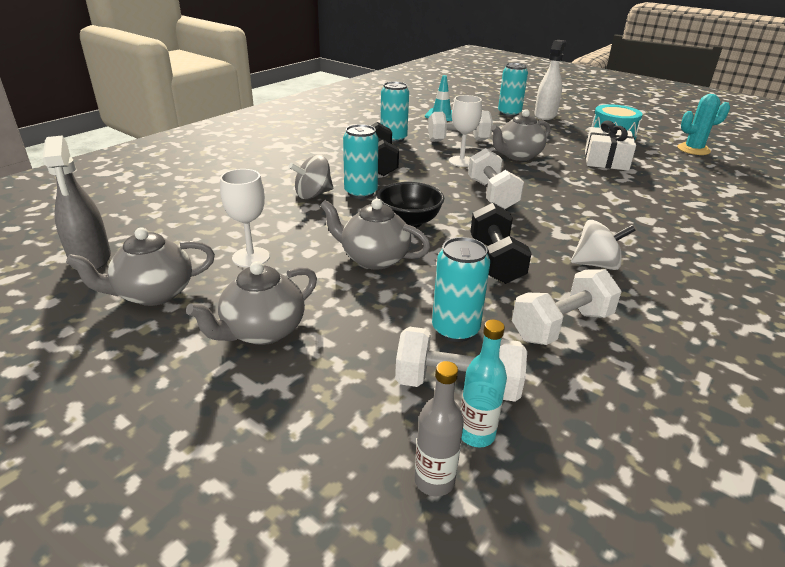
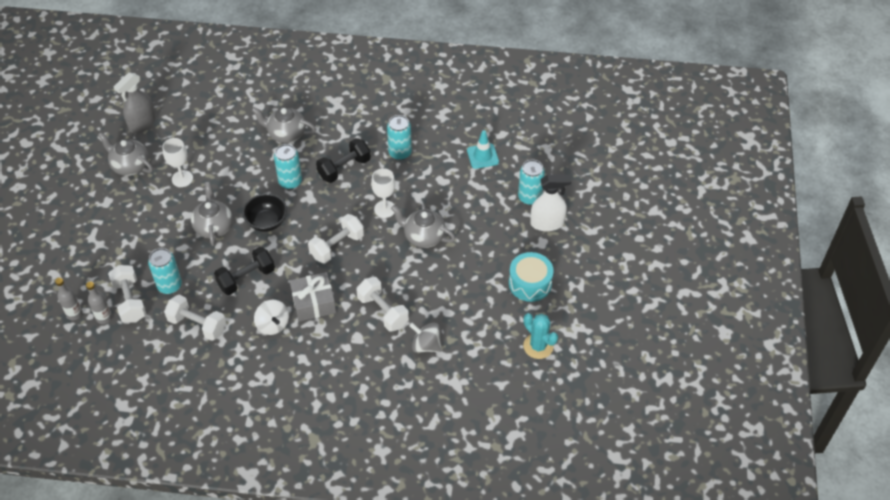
camera: 60 degrees right, 20 degrees up
grey teapot [186,261,317,345] -> grey teapot moved to [252,107,316,143]
grey spinning top [289,155,333,199] -> grey spinning top moved to [409,323,442,353]
white dumbbell [428,111,493,142] -> white dumbbell moved to [356,277,409,332]
turquoise bottle [461,320,507,447] -> grey bottle [86,281,112,324]
white gift [585,120,636,171] -> none
none -> grey gift [290,272,336,321]

